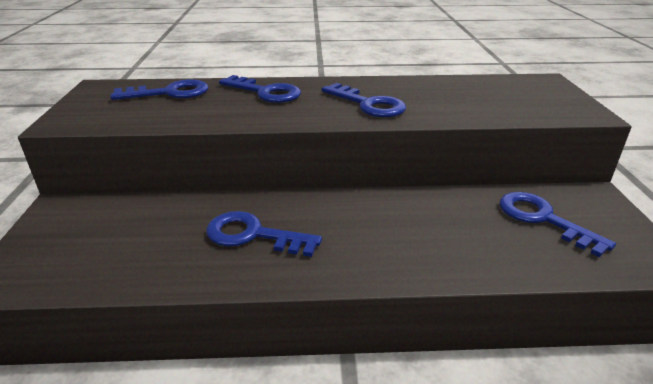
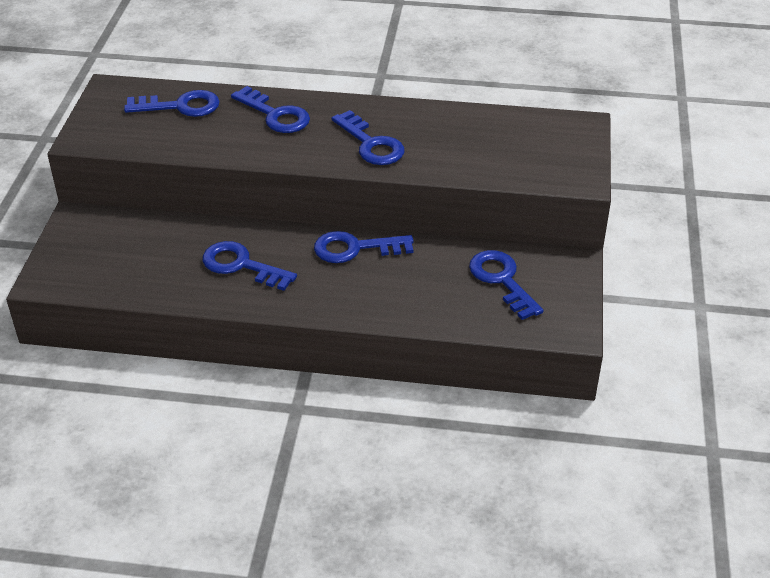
camera: 10 degrees right, 10 degrees up
none -> blue key [314,231,414,263]

